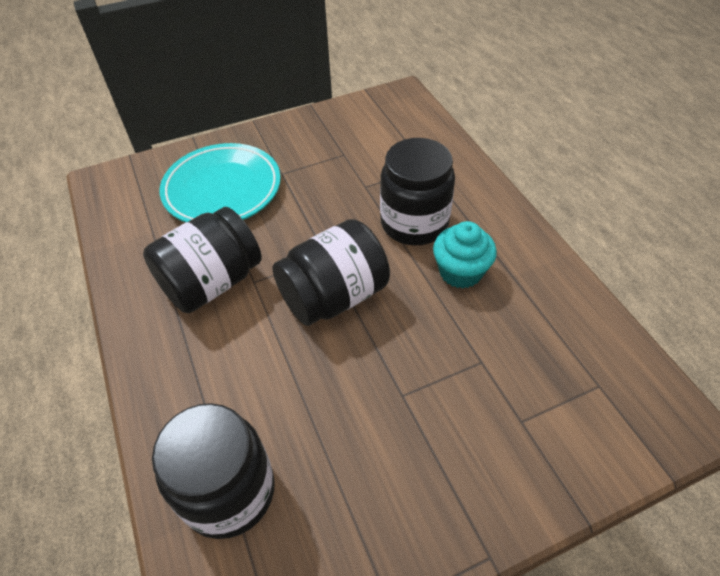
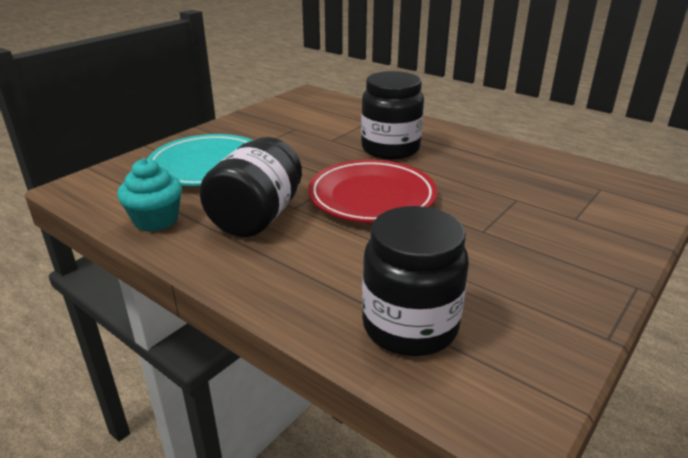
camera: 30 degrees left, 20 degrees down
black jar [272,219,390,326] -> red plate [308,160,437,223]
turquoise cupcake [433,221,497,289] -> turquoise cupcake moved to [117,158,182,232]

